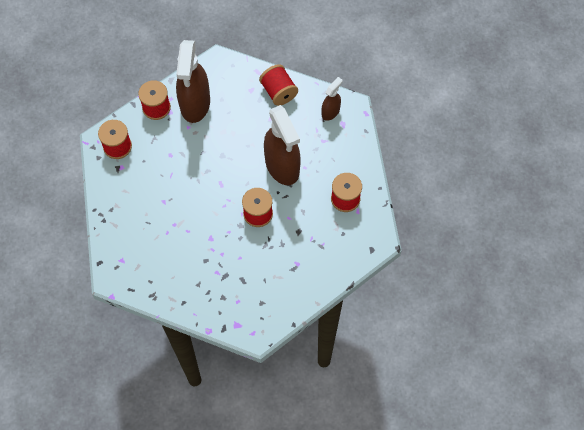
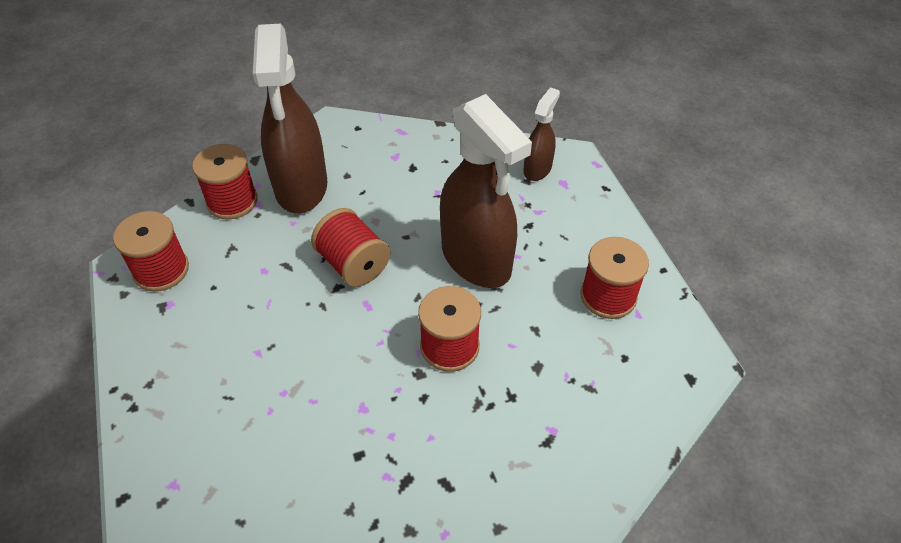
camera: 10 degrees left, 15 degrees down
red spool [259,64,298,106] -> red spool moved to [311,208,390,287]

